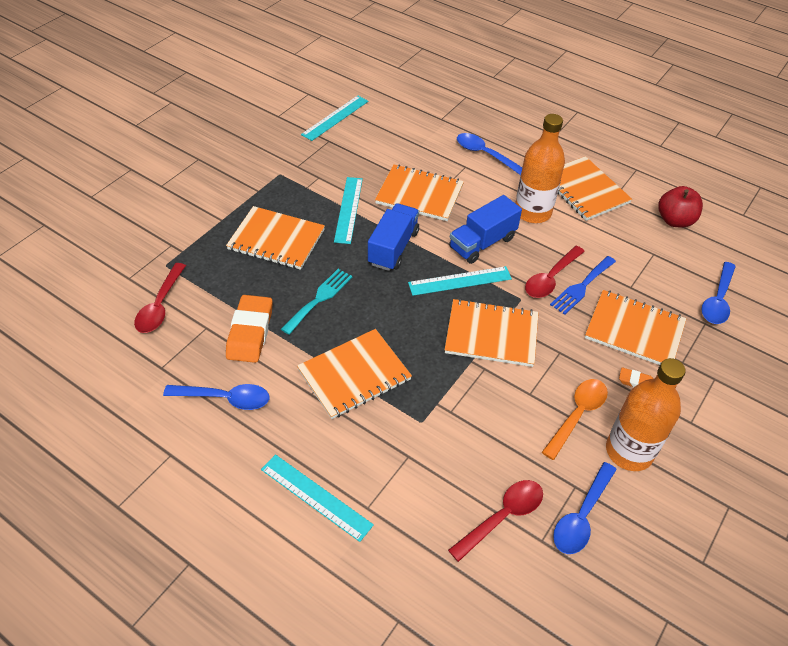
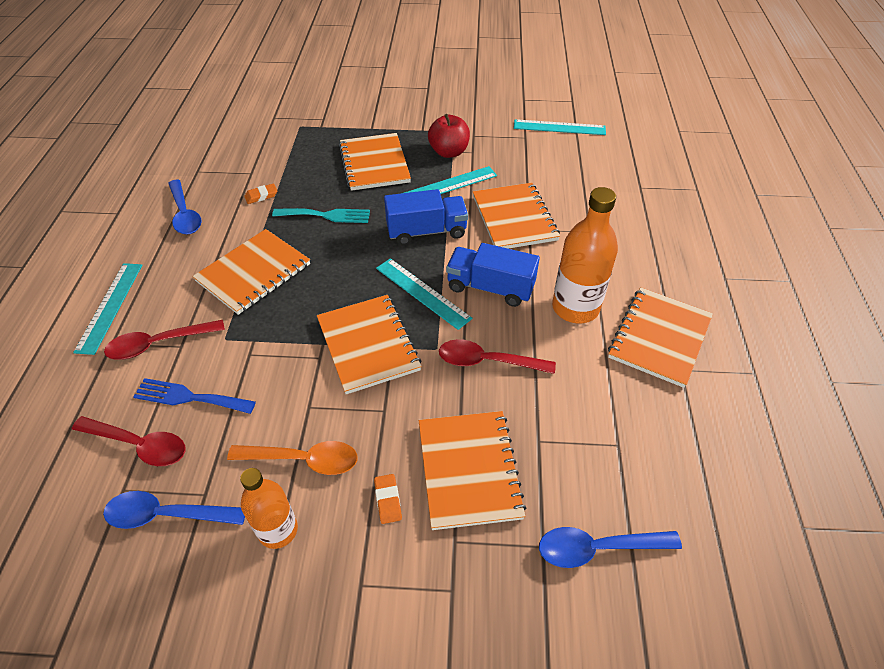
camera: 60 degrees right, 0 degrees up
red spoon [134,263,186,333] -> red spoon moved to [104,320,225,359]
orange eraser [226,295,273,363] -> orange eraser [244,184,277,204], size x0.47
orange notebook [297,329,412,419] -> orange notebook turned 75 degrees counterclockwise [192,229,310,315]
blue spoon [457,133,522,175] -> none
blue fork [550,256,616,315] -> blue fork moved to [133,378,256,414]
orange bottle [606,358,686,471] -> orange bottle [240,468,298,549], size x0.64
red apple [658,186,703,227] -> red apple moved to [428,114,470,158]

